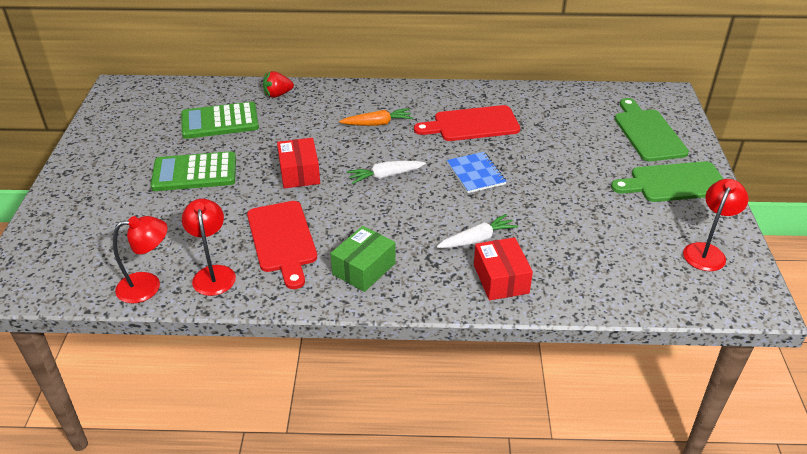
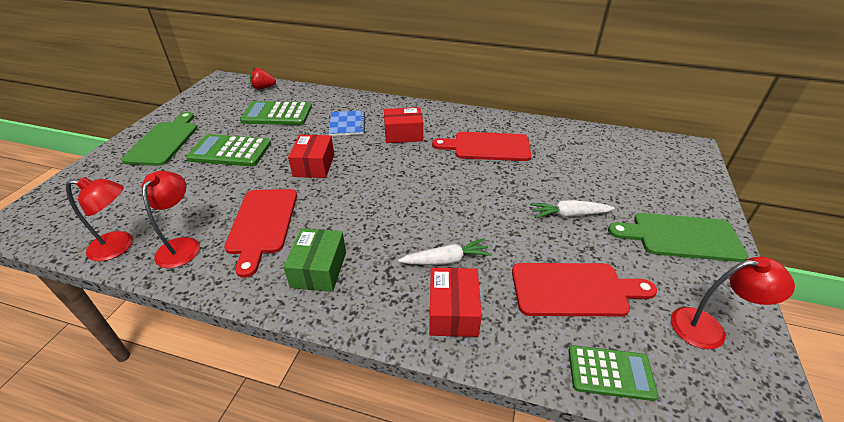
camera: 15 degrees right, 0 degrees up
red strawberry [263,71,294,98] -> red strawberry moved to [250,68,276,89]
green box [330,226,396,292] -> green box turned 45 degrees counterclockwise [284,228,346,292]
orange carrot [339,108,413,126] -> red box [384,107,423,143]
white carrot [347,161,426,184] -> white carrot moved to [530,200,615,218]
blue notebook [447,152,507,193] -> blue notebook moved to [329,110,365,136]
green cutting board [615,98,689,161] -> green cutting board moved to [122,112,197,166]
red lamp [683,179,748,271] -> red lamp turned 45 degrees clockwise [671,257,795,349]
none -> red cutting board [512,263,657,316]
none -> green calculator [568,345,658,401]

